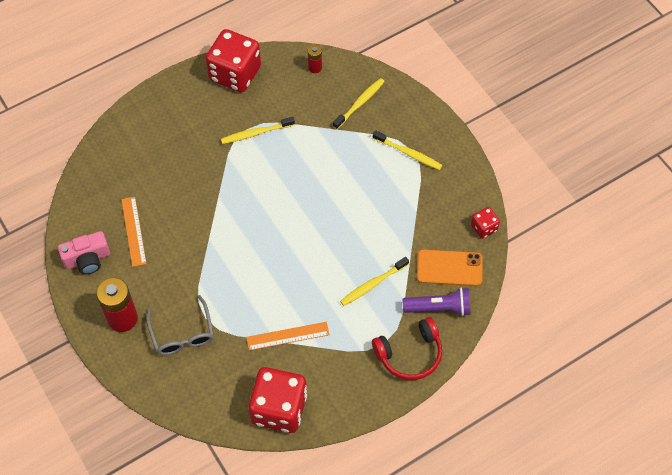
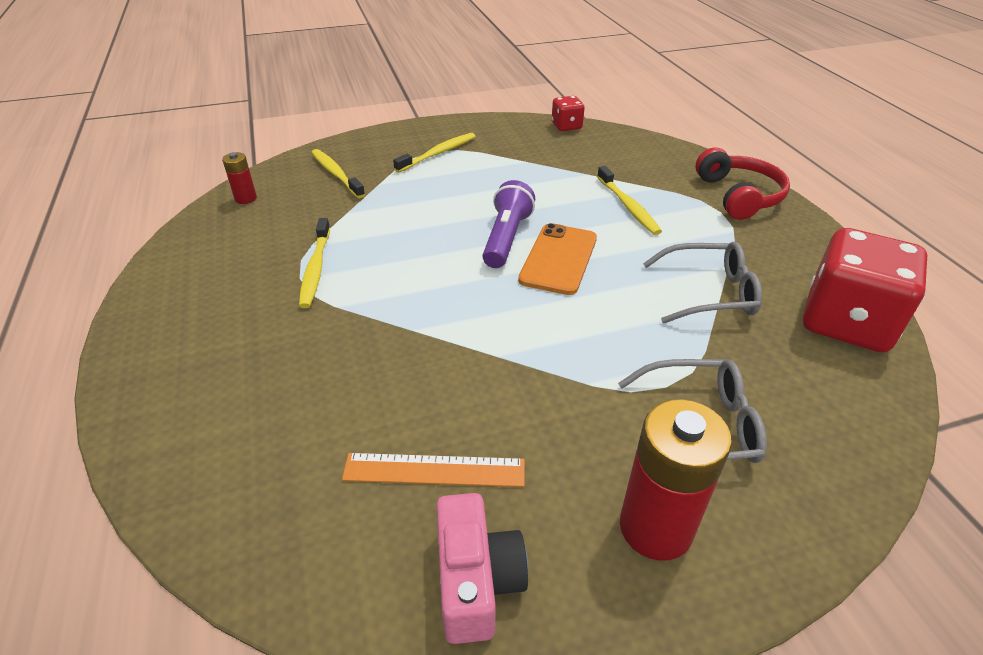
camera: 75 degrees left, 20 degrees down
red dice [206,29,261,92] -> none
orange ruler [246,322,329,351] -> grey glasses [643,241,762,323]
purple flashlight [402,287,470,316] -> purple flashlight moved to [482,180,535,268]
orange phone [417,249,483,286] -> orange phone moved to [518,223,597,295]

